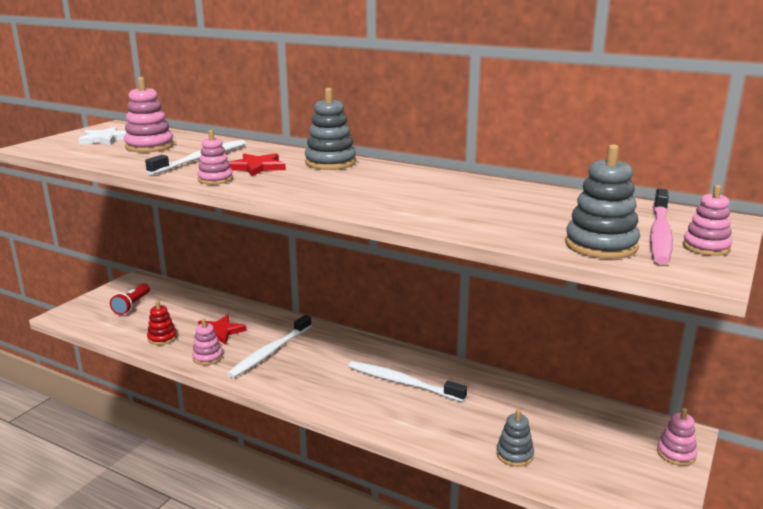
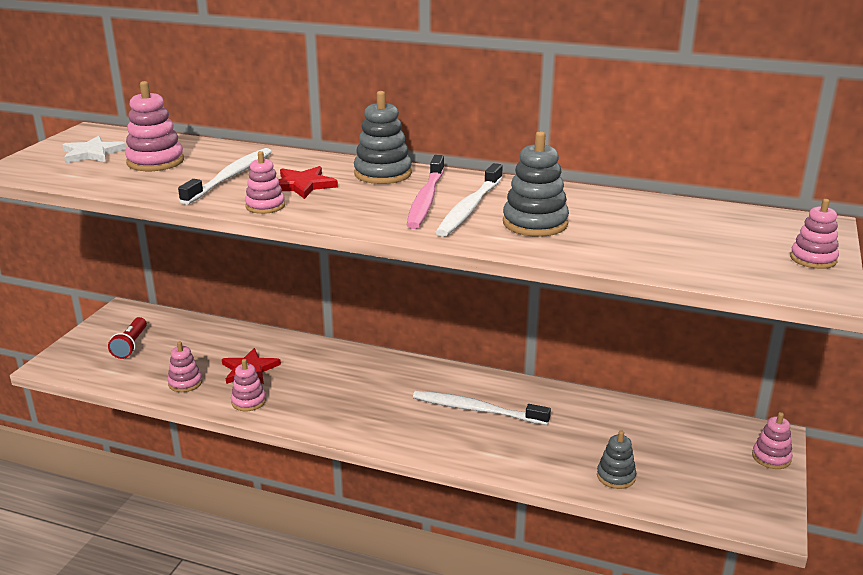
camera: 10 degrees left, 5 degrees up
red stacking toy [147,301,177,345] -> pink stacking toy [168,341,202,392]
white toothbrush [227,315,312,378] -> white toothbrush moved to [436,163,503,237]
grey stacking toy [565,144,640,259] -> grey stacking toy moved to [503,131,569,237]
pink toothbrush [650,189,673,265] -> pink toothbrush moved to [407,155,444,229]

